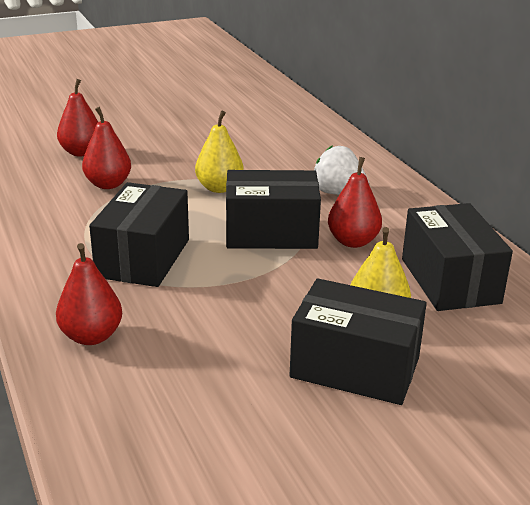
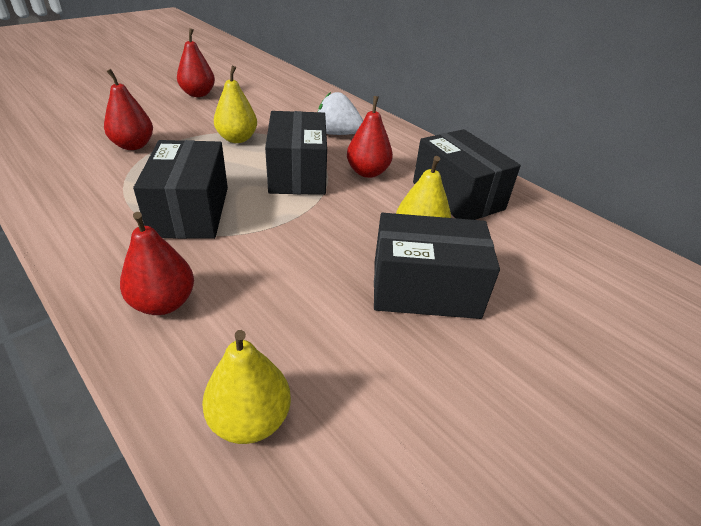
camera: 20 degrees left, 10 degrees up
red pear [57,79,98,156] -> red pear moved to [177,28,215,97]
black box [226,170,321,249] -> black box turned 75 degrees counterclockwise [265,111,327,195]
none -> yellow pear [202,330,291,444]

